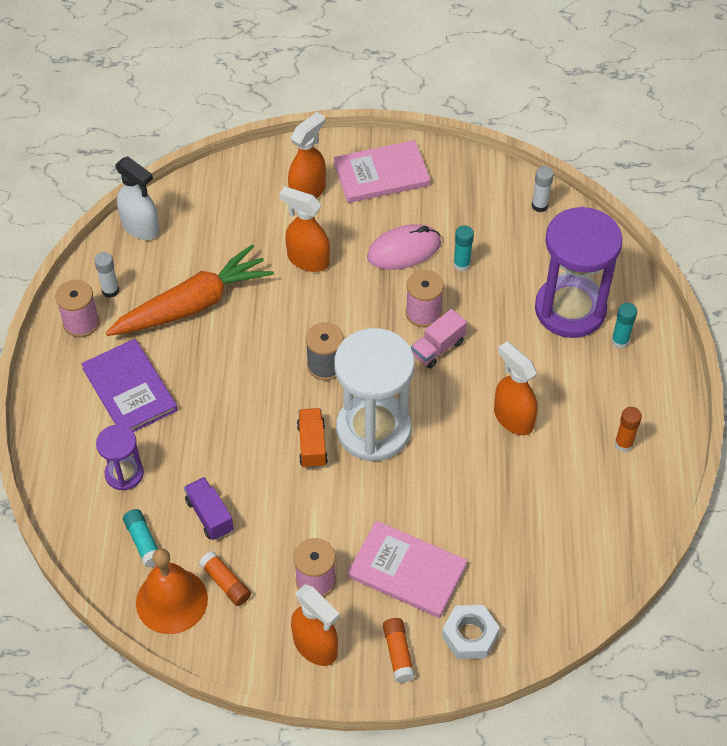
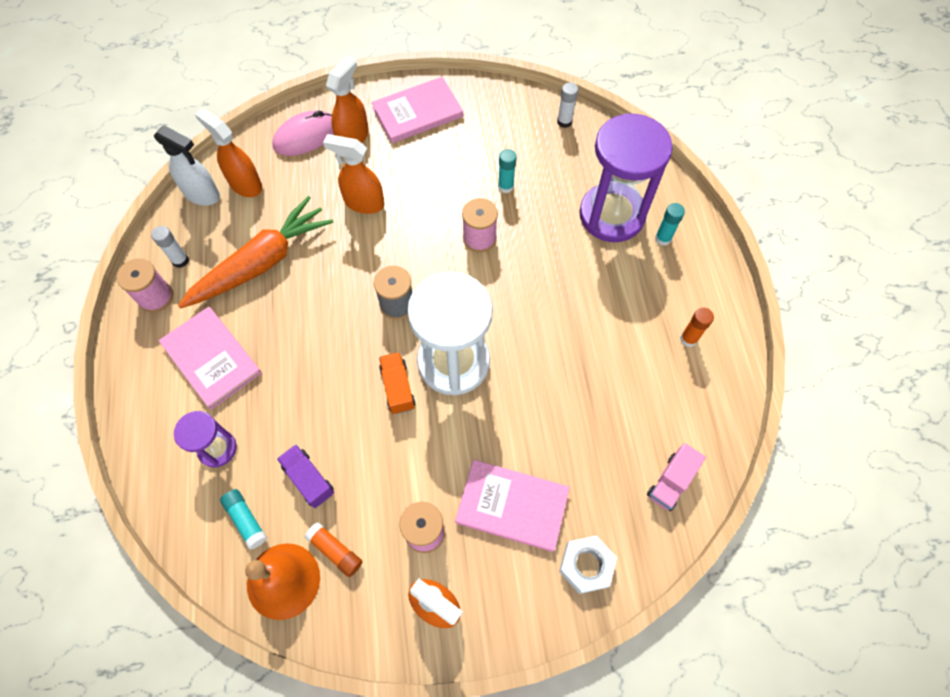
camera: 10 degrees left, 10 degrees up
purple book [81,339,178,432] -> pink book [159,307,261,410]
pink mouse [367,224,441,270] -> pink mouse moved to [272,111,334,156]
orange glue stick [383,618,415,683] -> none
pink truck [411,309,467,369] -> pink truck moved to [647,443,706,511]
orange spray bottle [494,341,538,435] -> orange spray bottle moved to [195,108,262,197]

